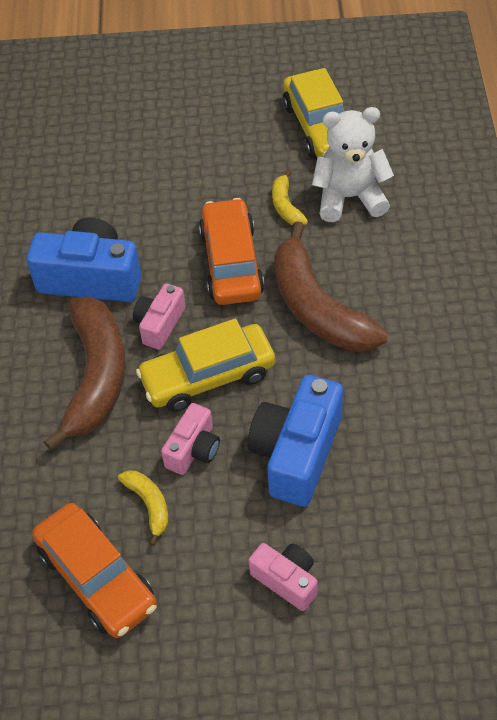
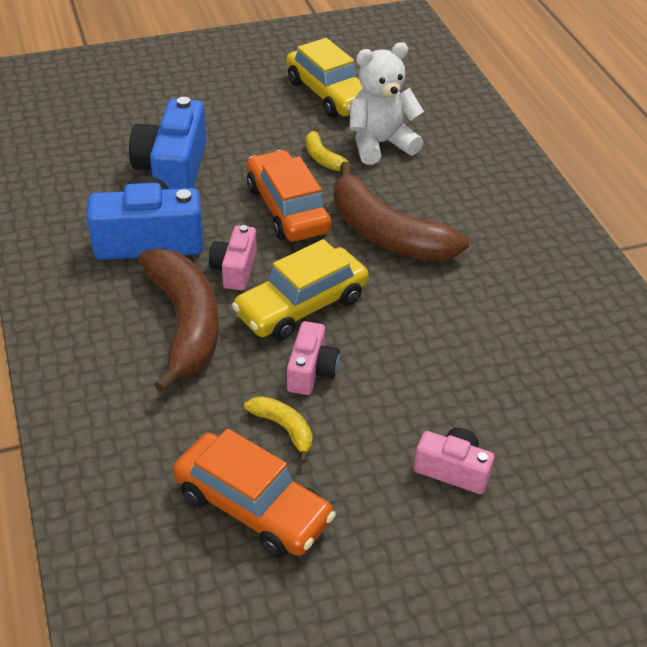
camera: 20 degrees left, 10 degrees down
blue camera [248,375,343,506] -> blue camera moved to [129,97,206,189]

